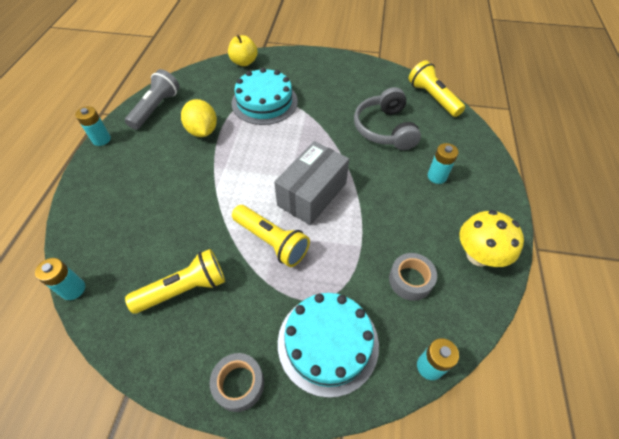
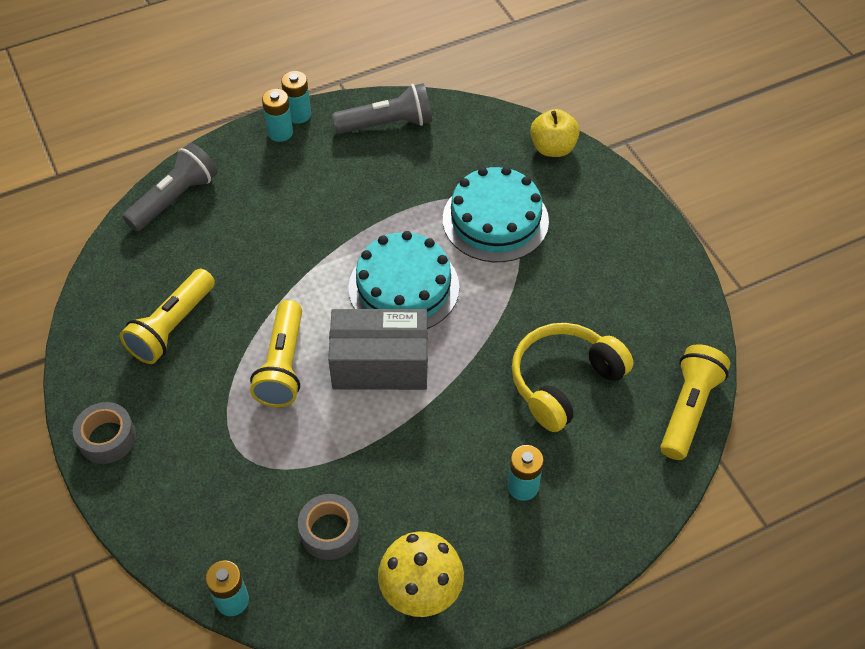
camera: 55 degrees right, 0 degrees up
turquoise battery [35,258,85,300] -> turquoise battery moved to [262,89,293,142]
yellow flashlight [125,249,225,314] -> yellow flashlight turned 90 degrees clockwise [120,269,215,364]
yellow lemon [181,99,217,137] -> none
turquoise cake [278,293,379,398] -> turquoise cake moved to [348,231,459,329]
grey headphones [354,87,421,150] -> yellow headphones [512,323,633,432]
none -> grey flashlight [122,143,218,232]

